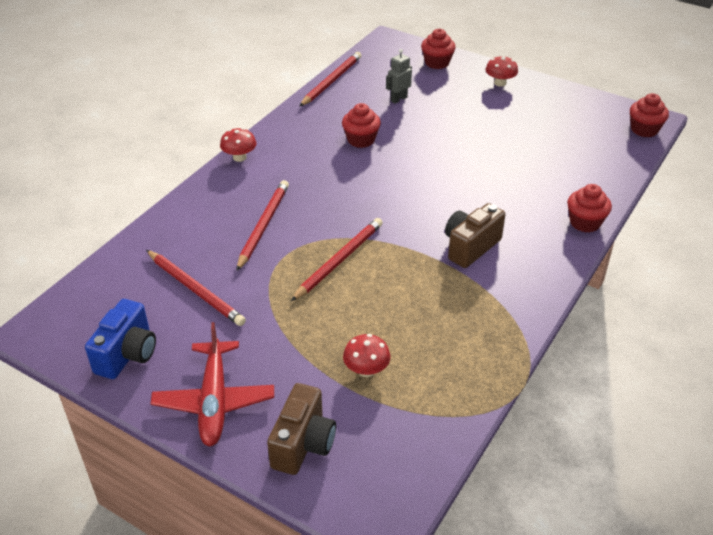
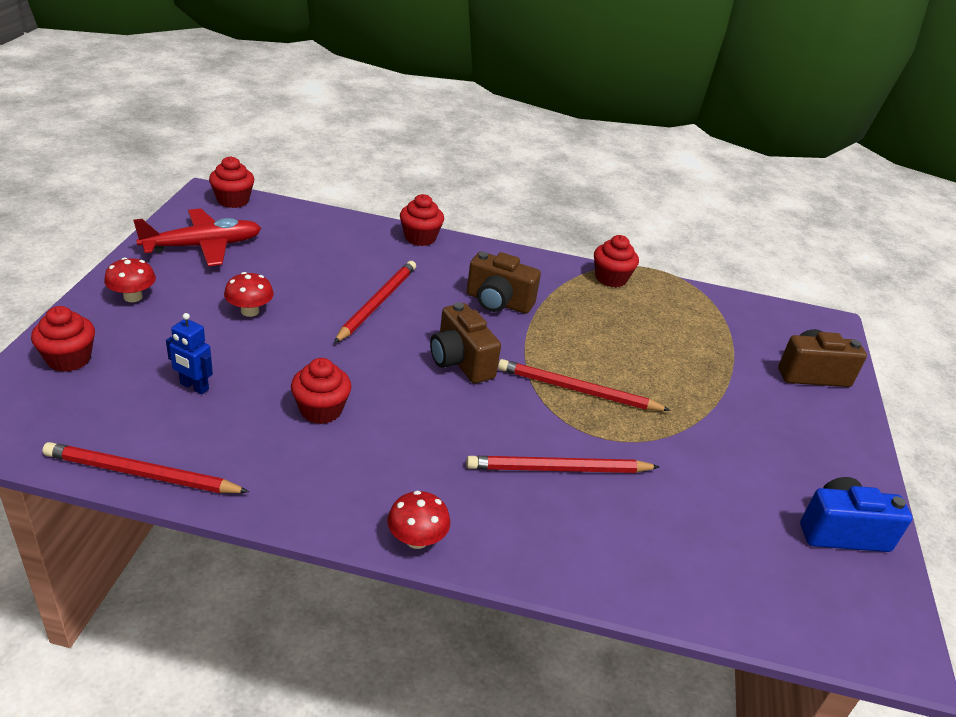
camera: 115 degrees left, 5 degrees down
red pencil [146,250,246,326] -> red pencil moved to [334,261,416,343]
red plane [151,322,274,447] -> red plane moved to [133,208,261,266]
red mushroom [343,334,390,377] -> red mushroom moved to [224,272,274,317]
grey robot [386,49,412,104] -> blue robot [166,313,213,395]
none -> brown camera [430,302,501,383]
none -> red cupcake [594,235,639,287]

